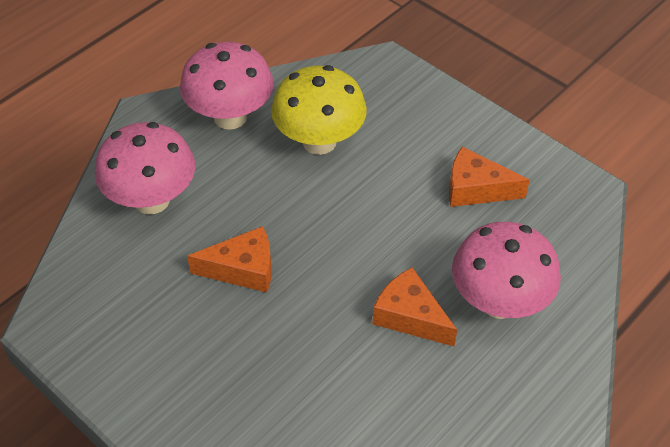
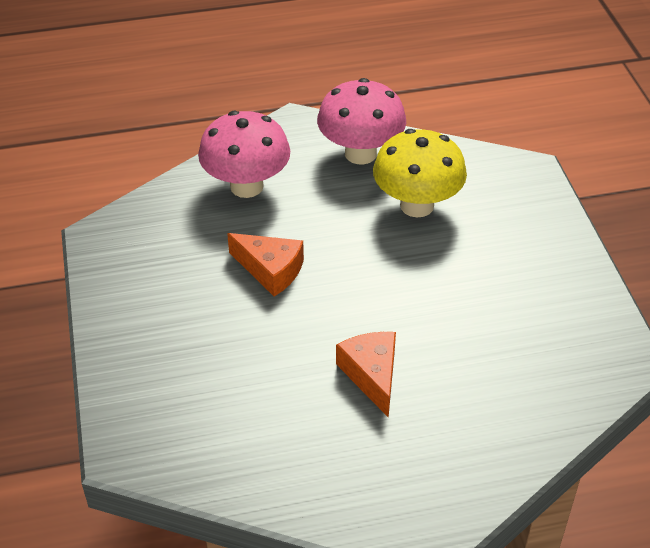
camera: 35 degrees right, 5 degrees down
orange cheese [449,146,530,207] -> none
pink mushroom [452,222,561,319] -> none

